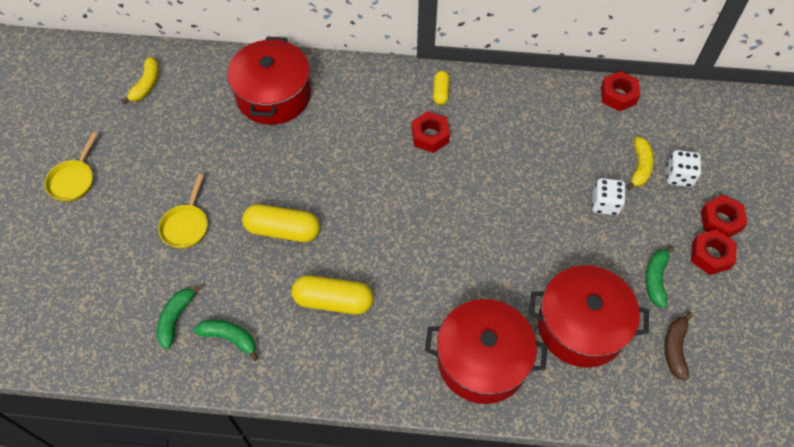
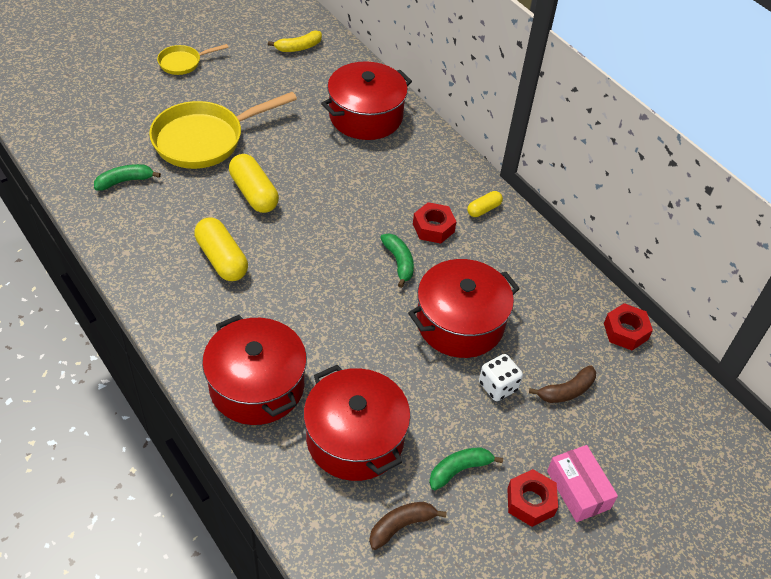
camera: 45 degrees right, 10 degrees down
yellow pan [158,174,208,249] -> yellow pan [149,92,297,169], size x1.98
green banana [194,319,258,361] -> green banana moved to [380,233,414,288]
yellow banana [626,136,654,190] -> brown banana [529,365,596,403]
white dice [666,150,701,187] -> none
red nut [701,195,748,237] -> pink box [547,445,618,522]
none -> red pot [408,259,520,358]

